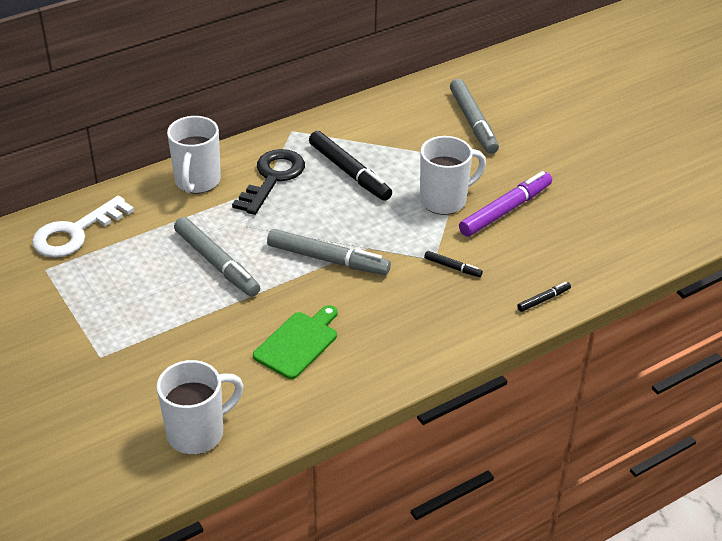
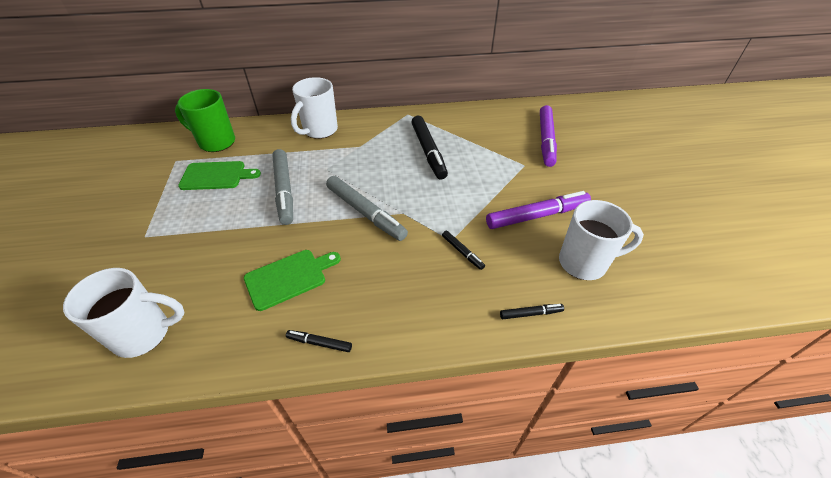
camera: 25 degrees right, 5 degrees up
white key [32,196,134,258] -> green mug [175,89,235,152]
black key [232,149,305,215] -> none
white mug [420,136,486,215] -> white mug moved to [559,200,644,280]
grey marker [450,79,499,154] -> purple marker [540,105,557,167]
none -> green cutting board [178,161,261,190]
none -> black marker [286,330,352,352]

